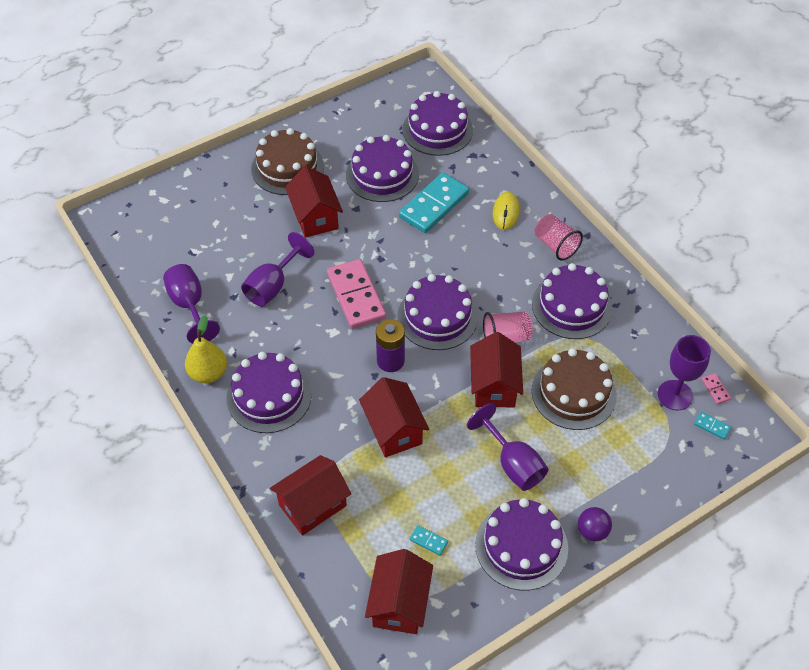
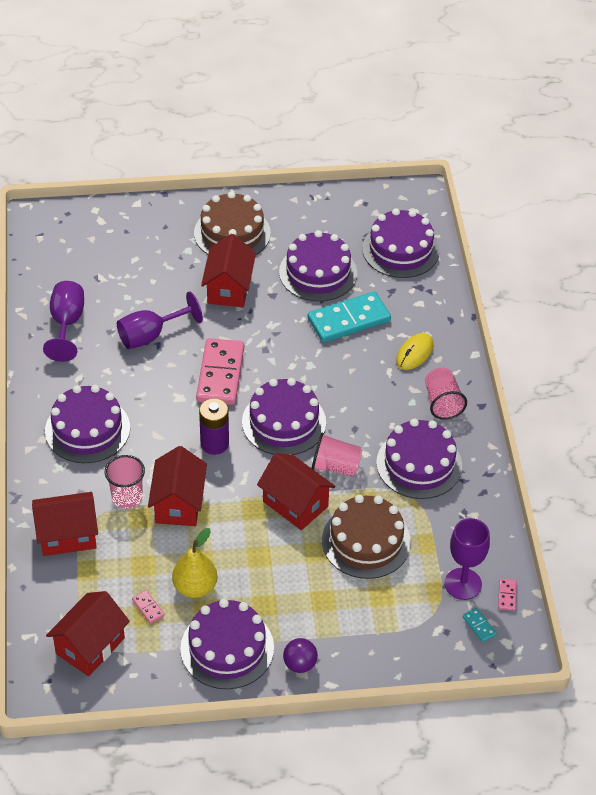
camera: 25 degrees right, 5 degrees down
yellow pear [185,315,227,383] -> yellow pear moved to [172,528,217,598]
turquoise domino [410,525,448,556] -> pink domino [132,590,165,624]
purple goblet [467,403,549,491] -> none
red house [470,332,523,407] -> red house turned 75 degrees counterclockwise [257,453,336,530]
none -> pink cup [105,455,145,509]

